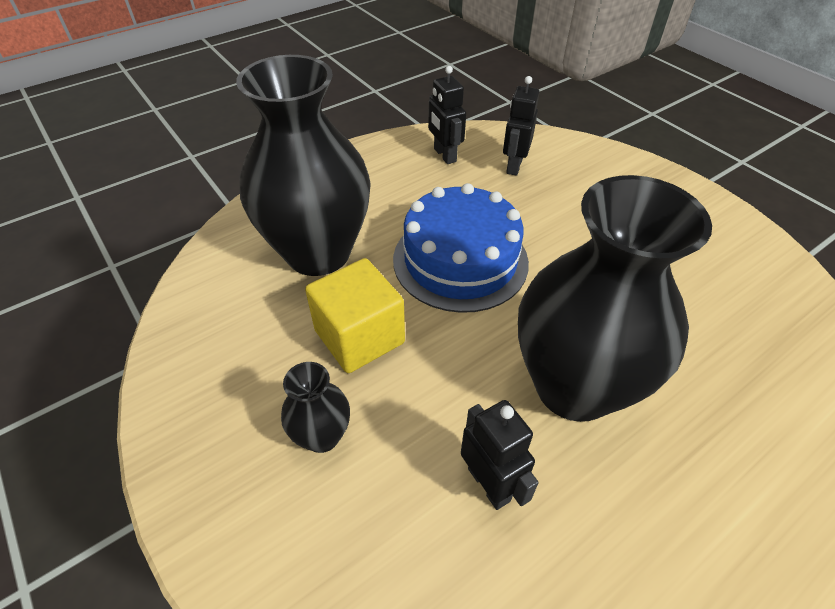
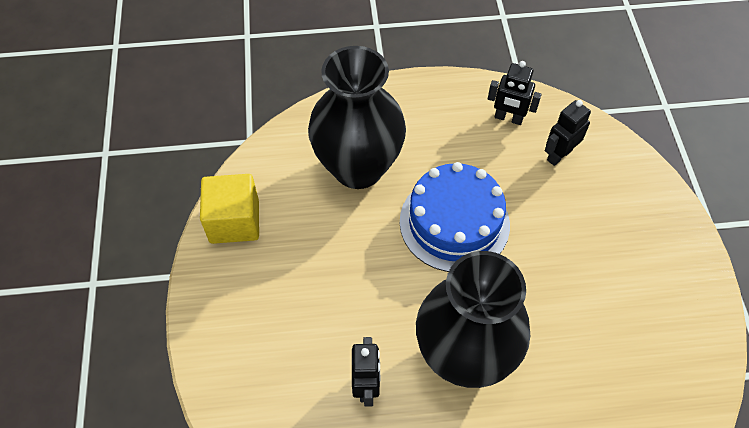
camera: 30 degrees right, 10 degrees up
black vase [281,362,350,453] -> none
yellow cube [305,258,405,373] -> yellow cube moved to [200,174,259,244]
black robot [428,66,466,164] -> black robot turned 75 degrees counterclockwise [488,61,542,125]

